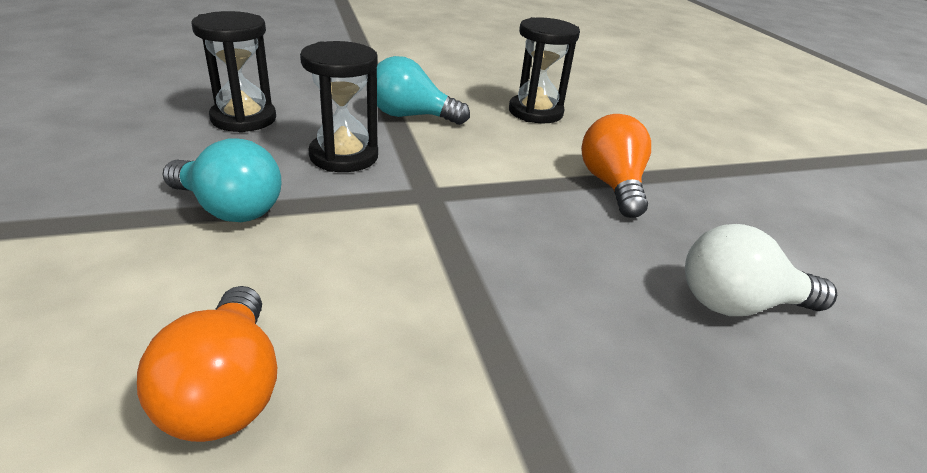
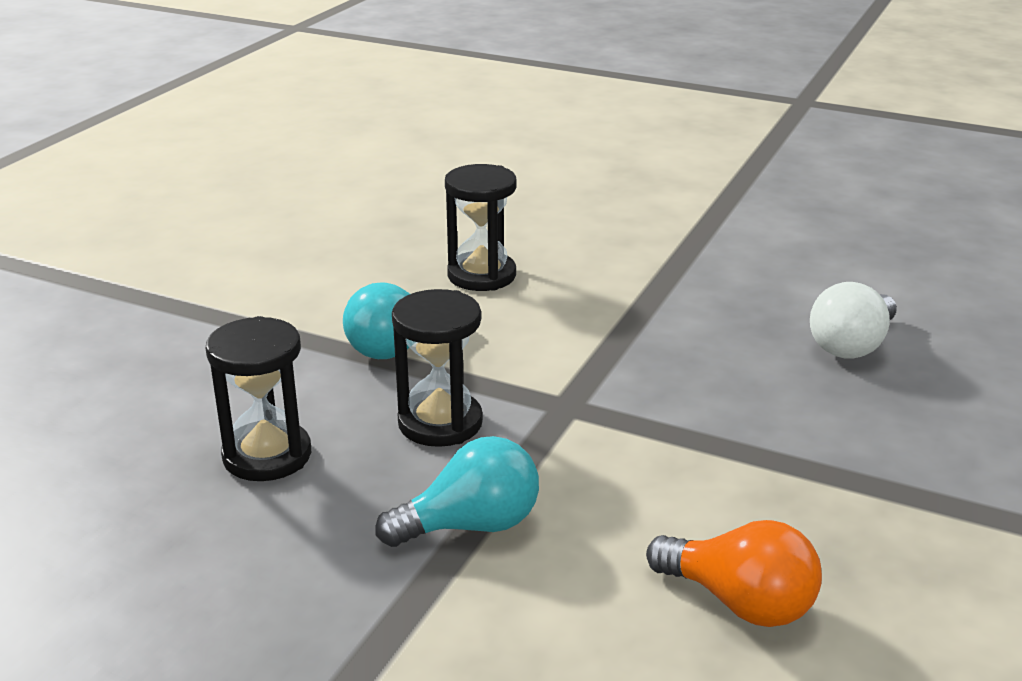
camera: 45 degrees left, 5 degrees down
orange light bulb [581,114,651,218] -> none

